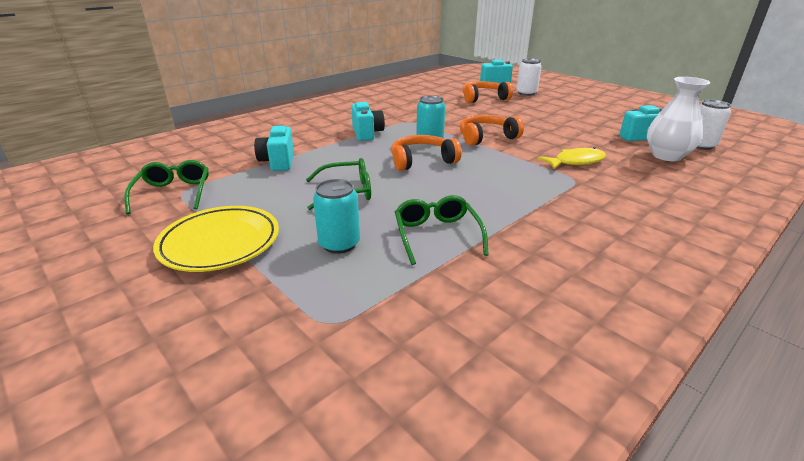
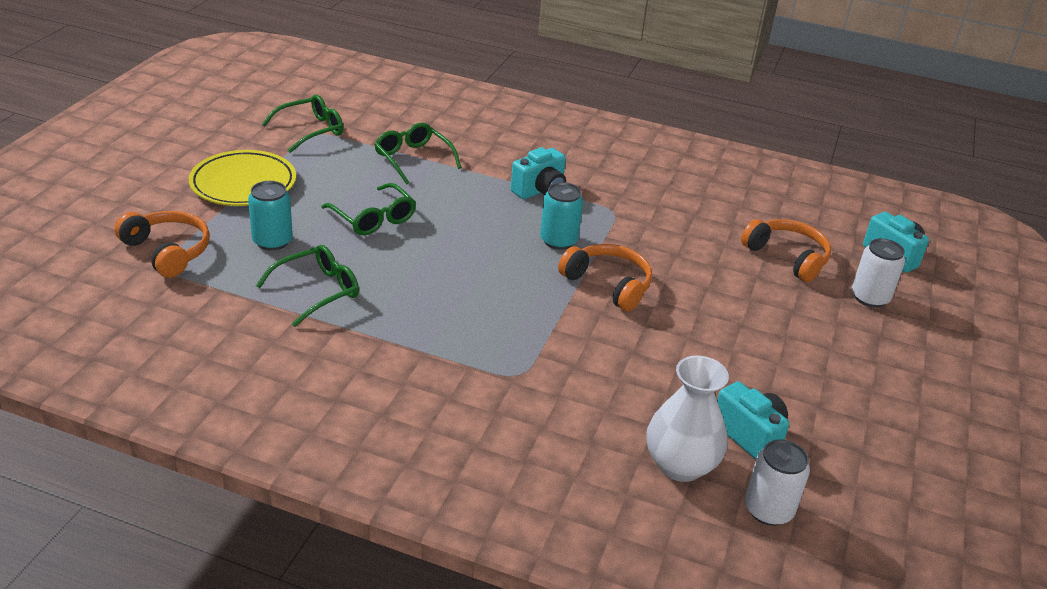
camera: 60 degrees right, 5 degrees up
turquoise camera [254,124,294,171] -> green glasses [374,123,462,185]
orange headphones [391,135,461,171] -> orange headphones moved to [114,211,210,278]
yellow fish [538,147,606,169] -> none

